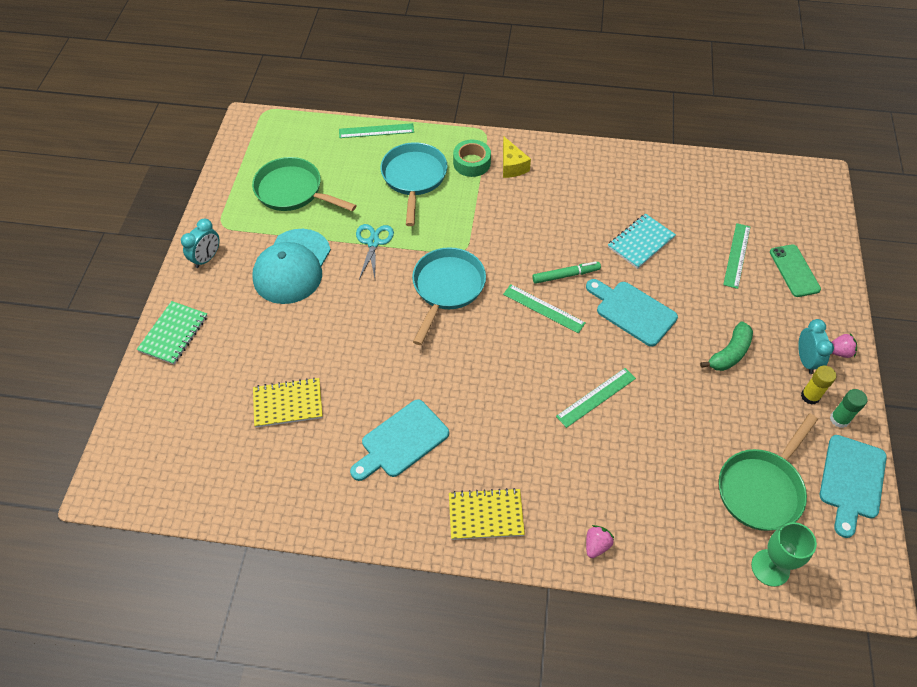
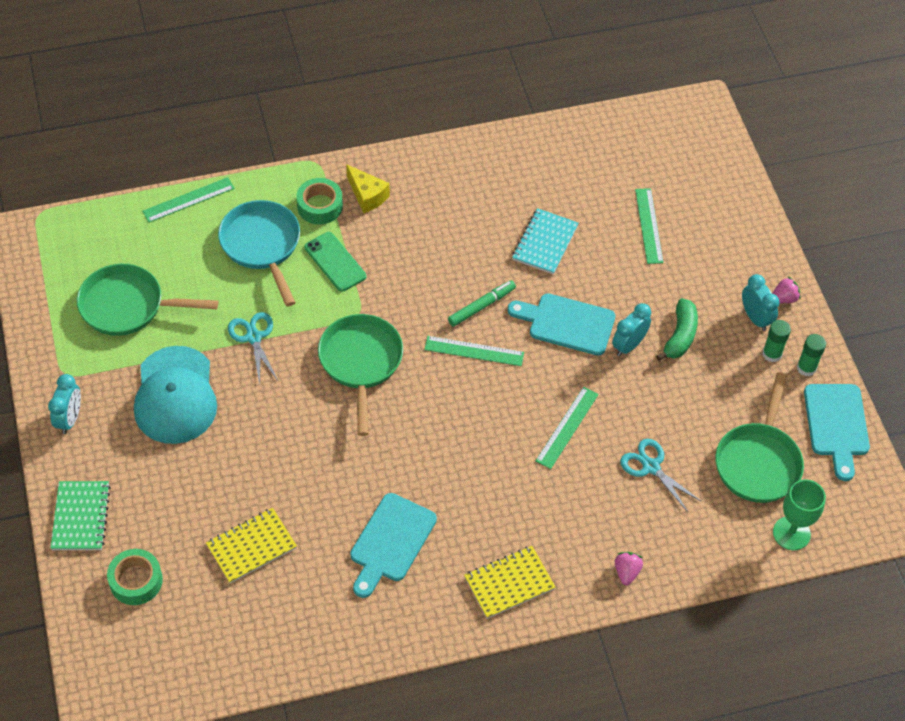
camera: 25 degrees left, 0 degrees up
turquoise pan [412,247,486,345] -> green pan [318,314,403,436]
green phone [770,244,821,297] -> green phone moved to [305,232,366,292]
yellow glue stick [801,366,836,405] -> green glue stick [762,320,791,362]
none -> green tape [107,549,163,605]
none -> turquoise clock [612,303,651,356]
none -> turquoise scissors [620,439,702,512]

